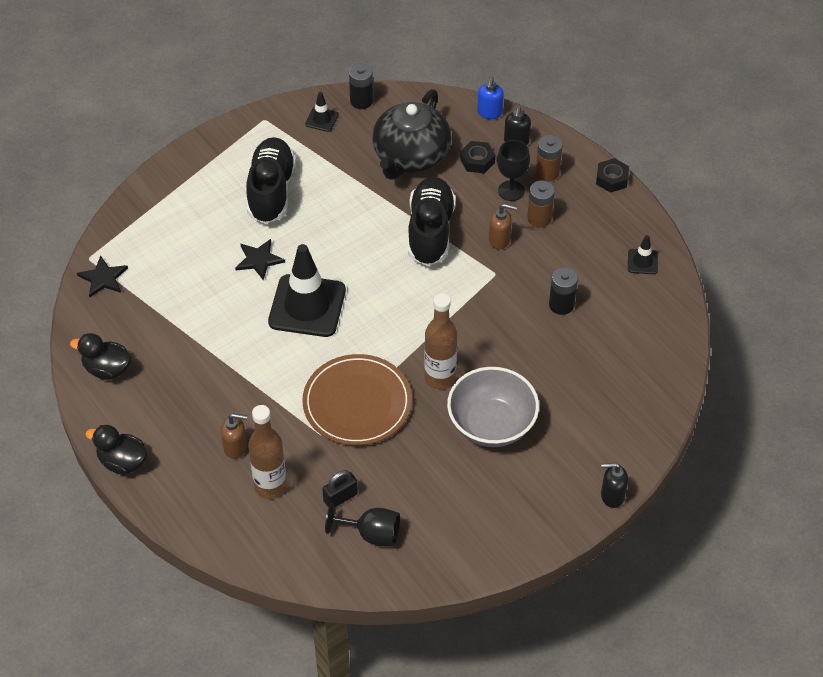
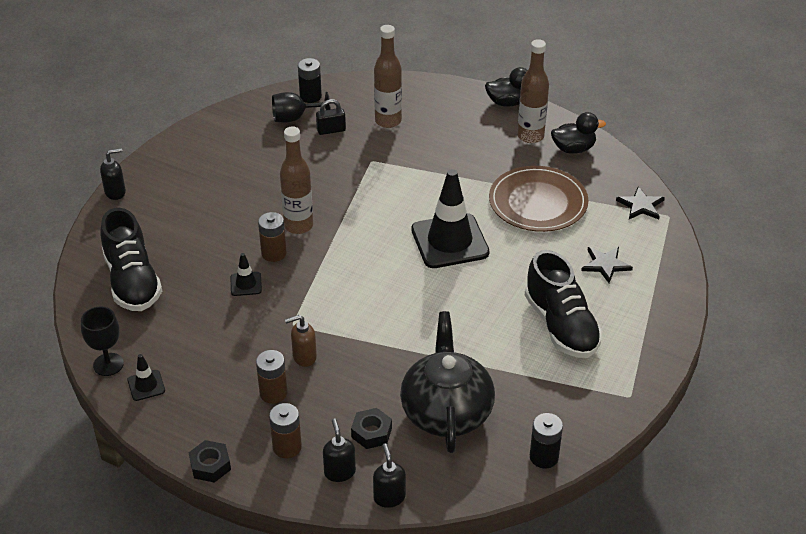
camera: 155 degrees right, 10 degrees down
brown soap dispenser [221,413,248,459] -> none
black star [235,239,285,280] -> black star moved to [581,247,633,283]
brown plate [302,354,412,446] -> brown plate moved to [489,166,588,232]
black traffic cone [305,92,339,132] -> black traffic cone moved to [230,253,262,296]
black padlock [322,470,358,508] -> black padlock turned 45 degrees clockwise [316,99,346,135]
black shoe [408,177,456,266] -> black shoe moved to [100,208,162,311]
grey bowl [447,367,539,447] -> none
blue soap dispenser [477,77,504,119] -> black soap dispenser [373,443,406,508]
black goblet [497,140,530,201] -> black goblet moved to [81,307,124,376]
black battery [549,267,578,315] -> black battery moved to [298,58,322,103]
none -> brown battery [258,212,286,262]
none -> brown bottle [517,39,549,143]

